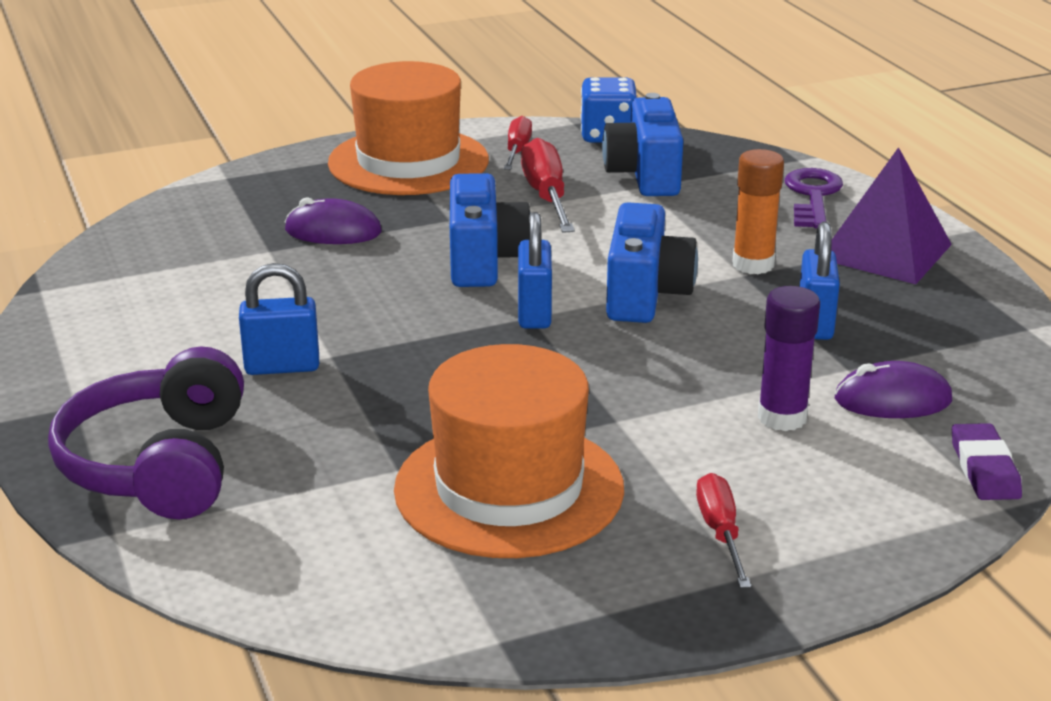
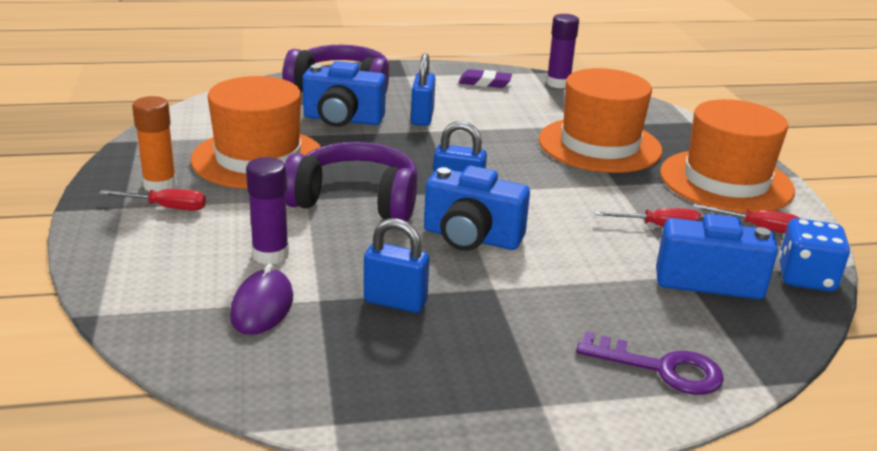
camera: 100 degrees right, 0 degrees up
purple mouse [285,197,382,244] -> orange hat [539,68,662,173]
blue camera [450,173,531,287] -> blue camera moved to [303,61,386,127]
red screwdriver [521,138,575,233] -> red screwdriver [594,208,701,227], size x0.63
orange glue stick [732,149,784,274] -> orange glue stick moved to [132,96,177,192]
purple pyramid [831,147,952,284] -> none
purple eraser [952,423,1022,500] -> purple eraser moved to [458,69,512,88]
none -> purple headphones [285,142,418,222]
none -> purple glue stick [546,14,579,88]

